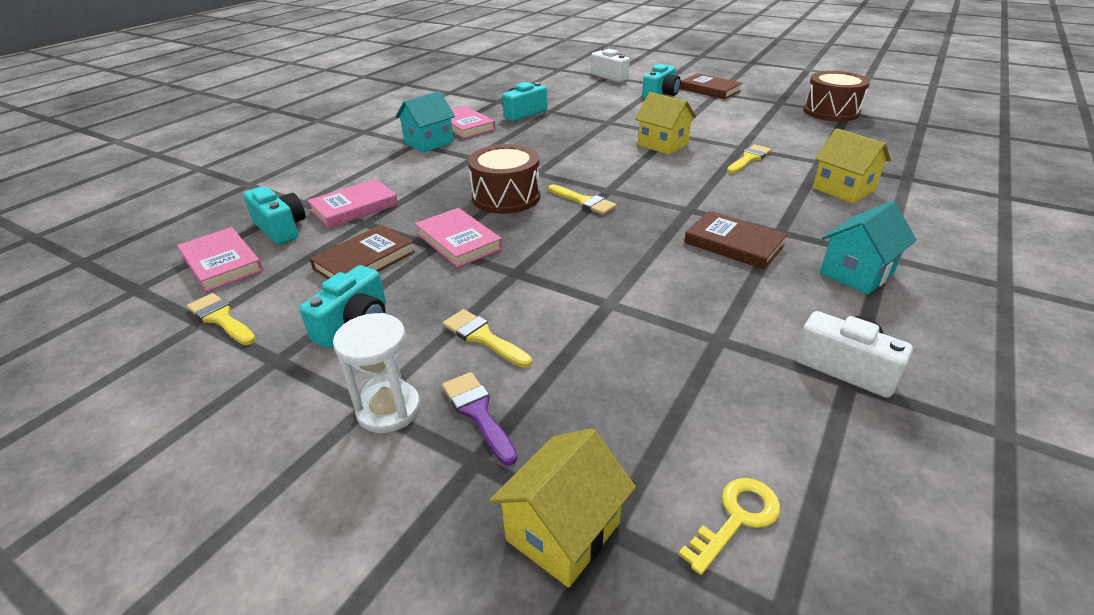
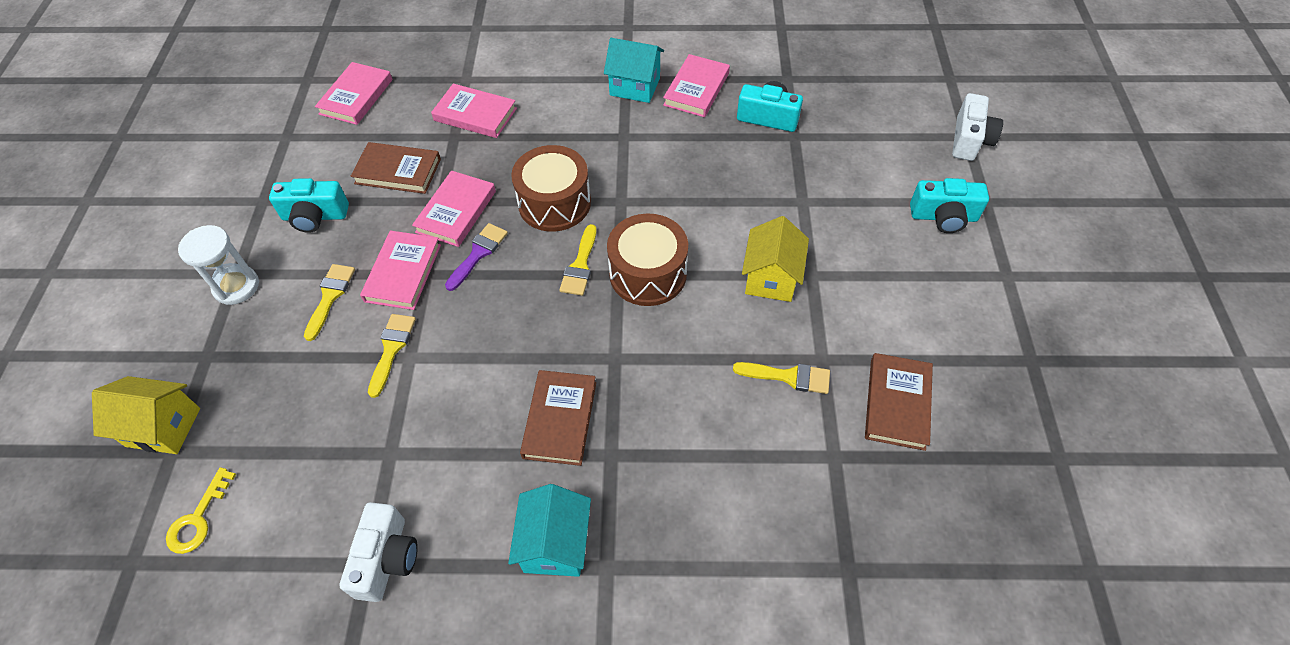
camera: 60 degrees right, 20 degrees up
yellow brush [187,293,256,345] -> yellow brush moved to [368,314,416,398]
turquoise camera [243,186,305,245] -> none
purple brush [442,372,518,465] -> purple brush moved to [445,223,508,291]
yellow key [678,478,781,575] -> yellow key turned 90 degrees clockwise [166,467,236,554]
brown book [680,73,743,99] -> brown book moved to [865,353,933,451]
brown drum [803,71,870,121] -> brown drum moved to [607,214,688,306]
yellow house [813,128,891,203] -> none
turquoise house [820,201,917,295] -> turquoise house turned 75 degrees clockwise [508,484,591,577]
none -> pink book [360,231,441,310]

